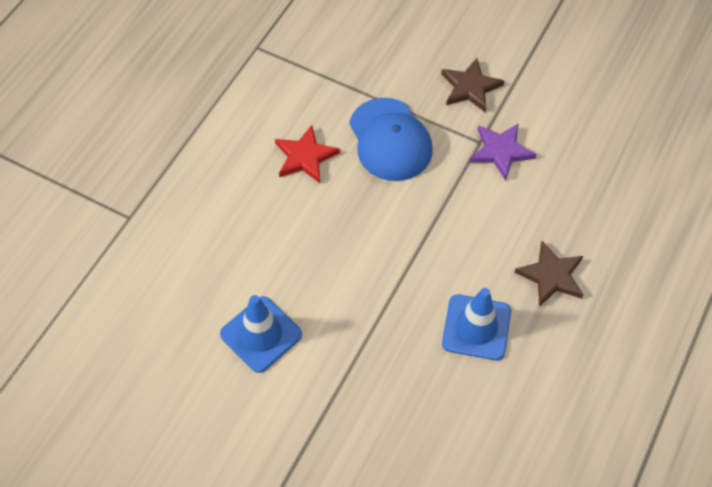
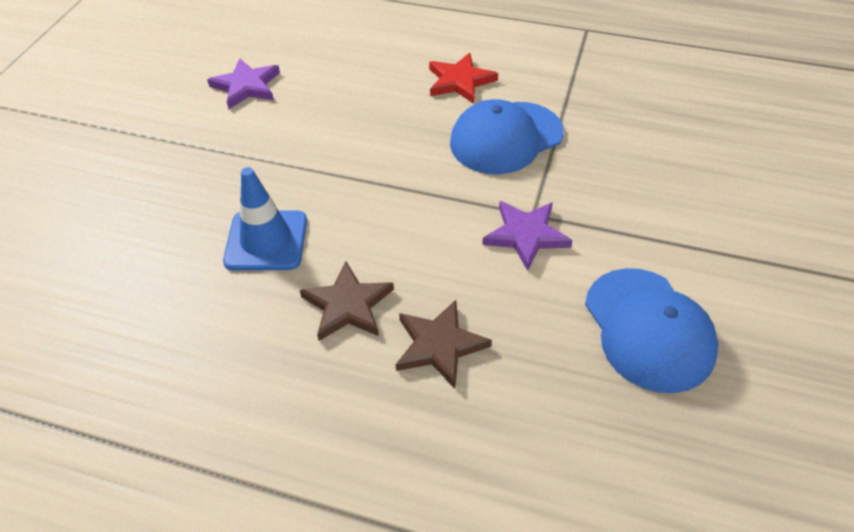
camera: 80 degrees right, 10 degrees down
blue traffic cone [220,295,302,373] -> purple star [207,58,280,109]
brown star [441,58,504,112] -> brown star moved to [396,300,492,389]
none -> blue cap [585,268,719,393]

